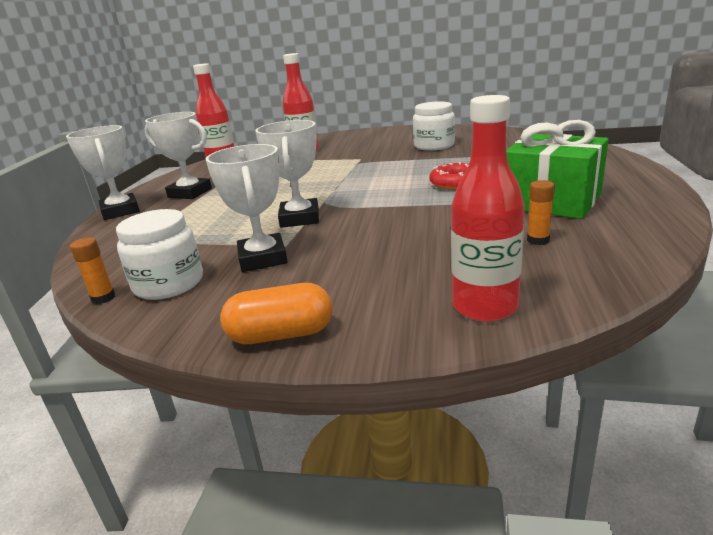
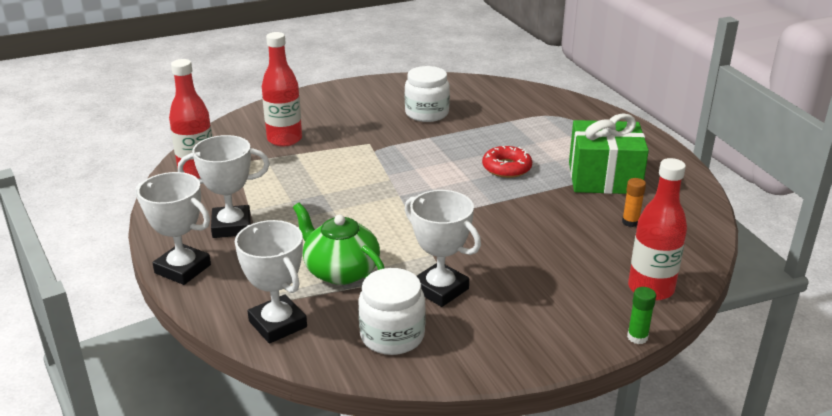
camera: 35 degrees left, 5 degrees up
orange glue stick [70,237,115,304] -> none
orange capsule [220,283,332,344] -> none
white trophy [256,120,319,228] -> white trophy moved to [235,220,307,344]
none -> green teapot [293,203,385,285]
none -> green glue stick [627,287,656,344]

